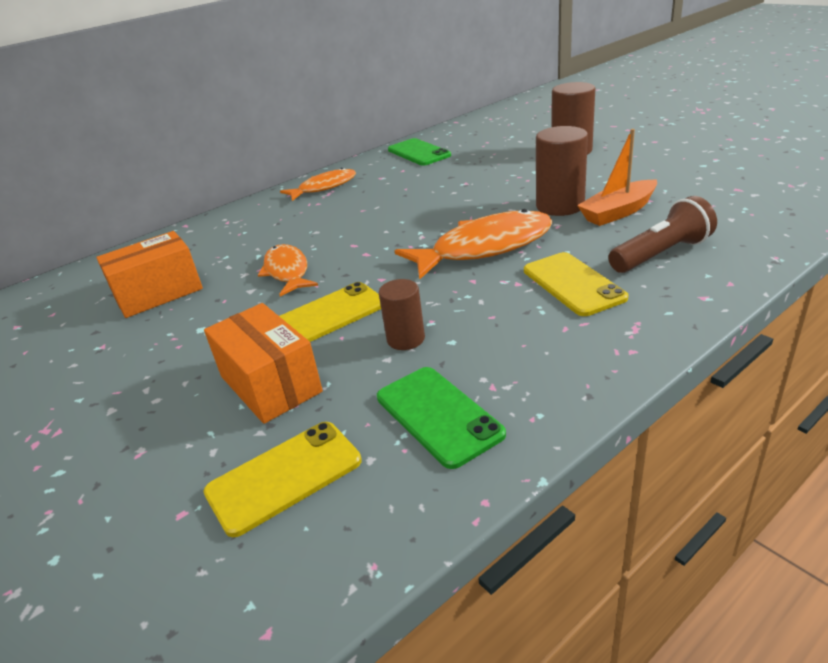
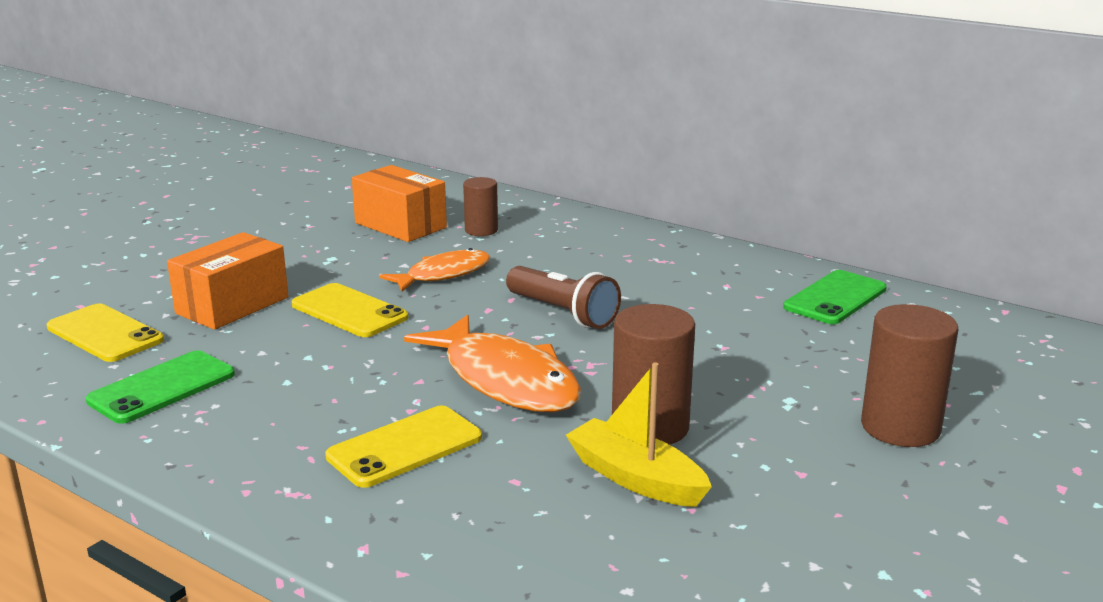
camera: 70 degrees right, 10 degrees down
orange fish [280,168,356,201] -> none
brown cylinder [379,279,425,350] -> brown cylinder moved to [463,177,498,236]
orange boat [577,129,657,226] -> yellow boat [566,363,712,507]
brown flashlight [608,196,717,273] -> brown flashlight moved to [506,266,621,329]

